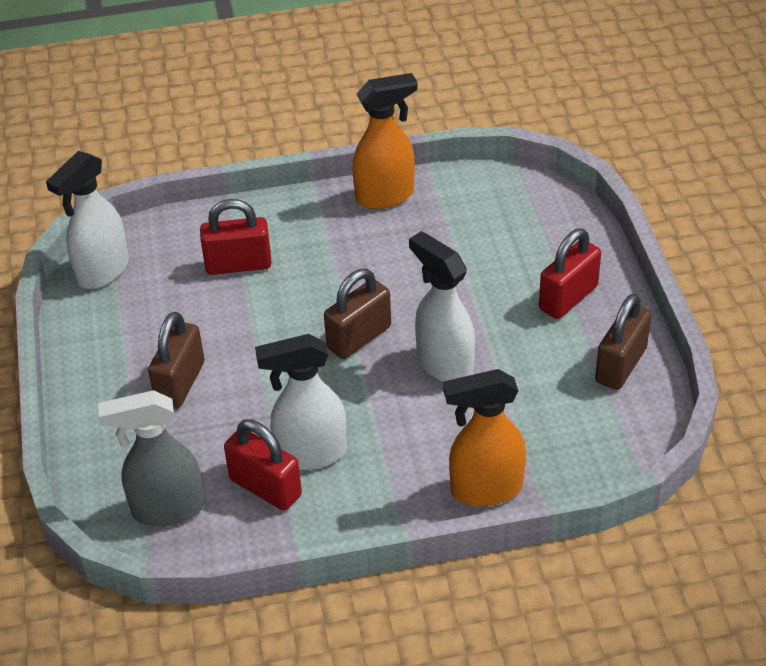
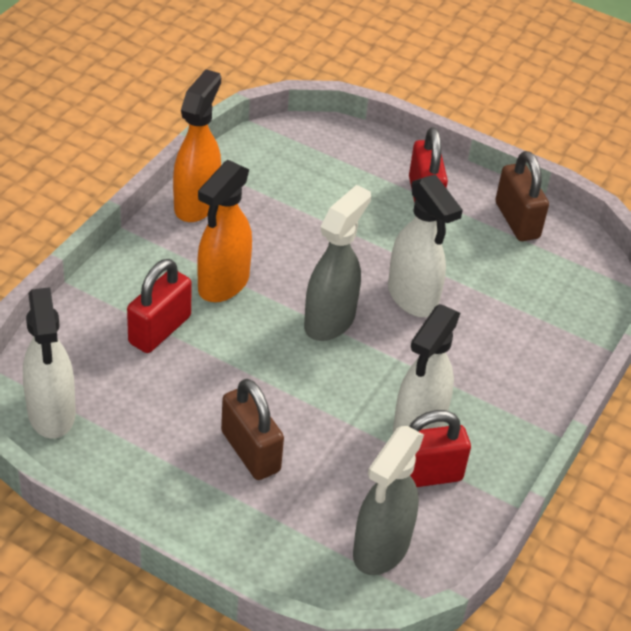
camera: 55 degrees left, 0 degrees up
brown padlock [324,269,391,359] -> grey spray bottle [304,185,371,341]
white spray bottle [409,231,475,382] -> white spray bottle turned 120 degrees counterclockwise [388,175,463,317]
orange spray bottle [443,369,526,506] -> orange spray bottle moved to [197,160,252,302]

